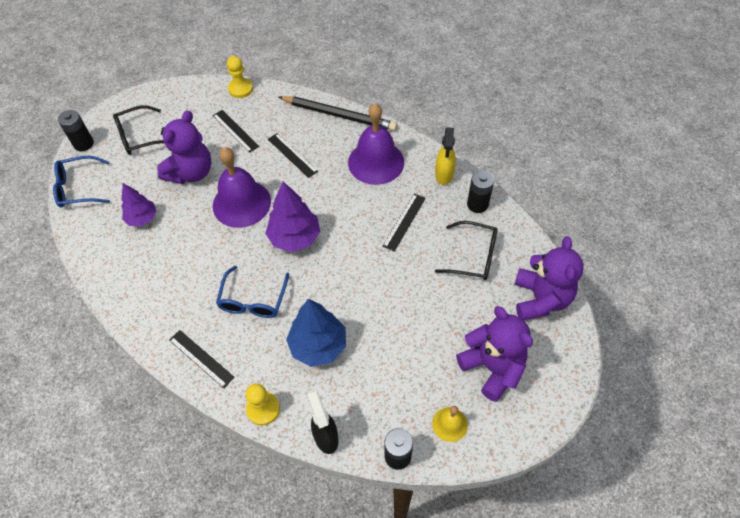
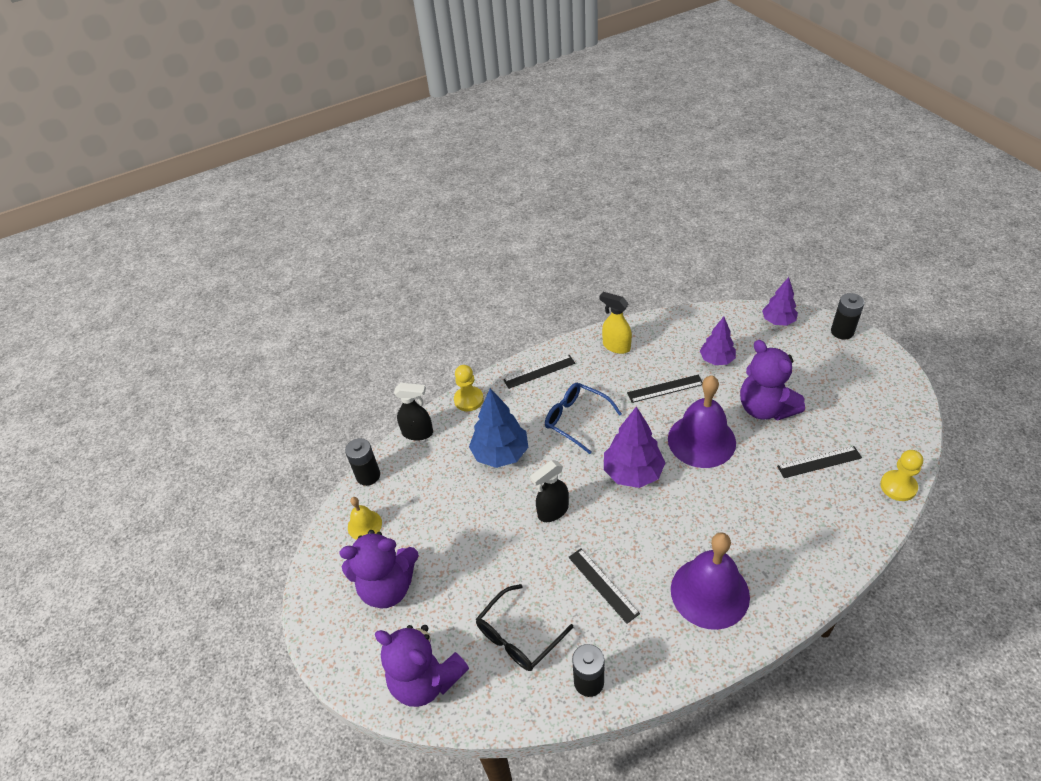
camera: 120 degrees right, 10 degrees down
blue glasses [53,156,110,208] -> purple tree [762,277,798,326]
black glasses [113,105,164,155] -> none
black ruler [268,133,318,178] -> black ruler moved to [627,375,703,403]
black pencil [279,96,397,131] -> none
yellow spray bottle [435,128,456,185] -> yellow spray bottle moved to [600,292,632,354]
none -> black spray bottle [530,460,569,522]

